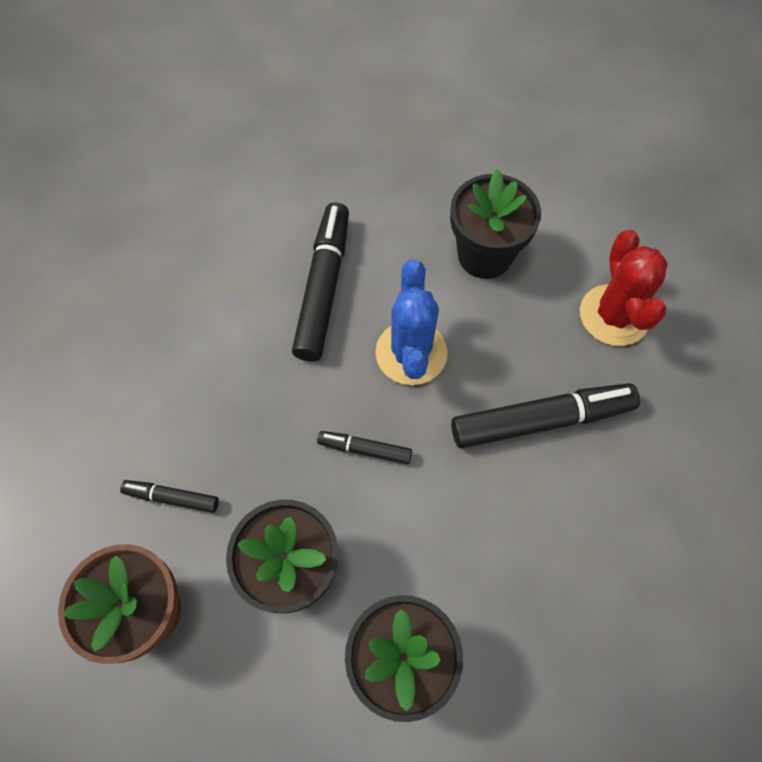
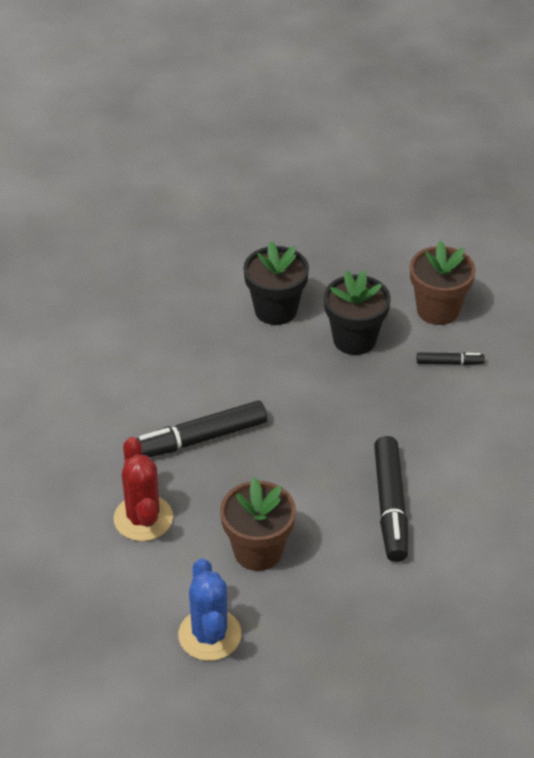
camera: 170 degrees right, 20 degrees down
black marker [317,431,412,464] -> none
blue cactus [375,259,448,385] -> blue cactus moved to [178,558,242,661]
black flower pot [450,169,541,279] -> brown flower pot [220,477,296,571]

